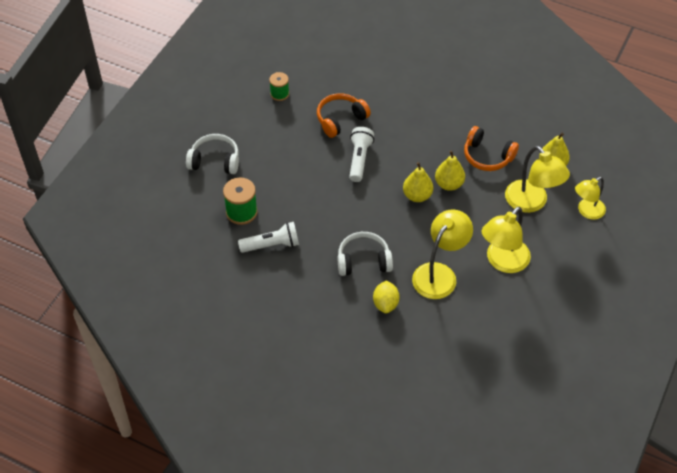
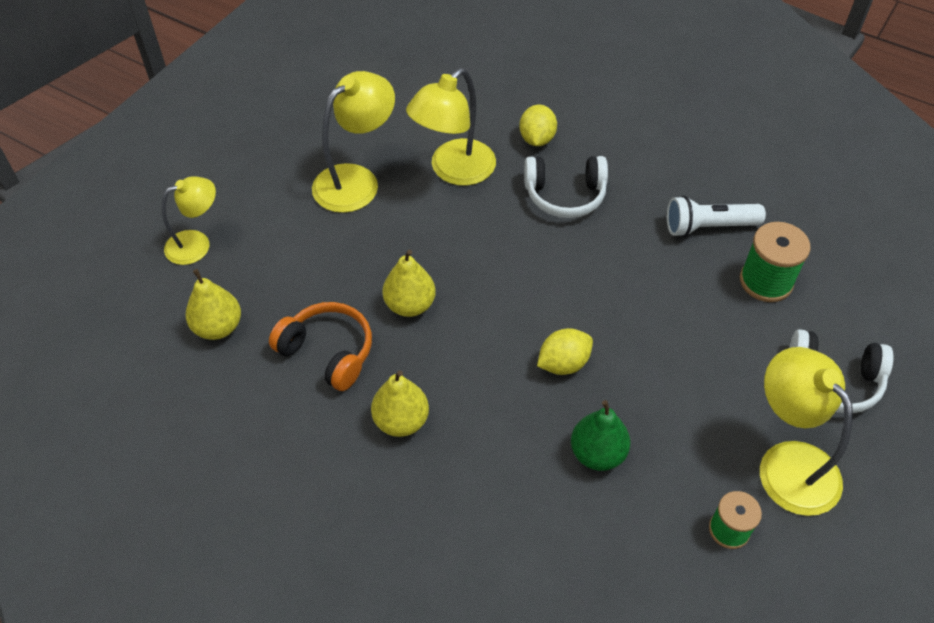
camera: 175 degrees left, 0 degrees up
orange headphones [317,93,371,138] -> green pear [571,400,630,471]
white flashlight [349,127,374,182] -> yellow lemon [537,328,593,375]
yellow pear [403,162,433,202] -> yellow pear moved to [371,370,429,437]
yellow lamp [505,146,570,213] -> yellow lamp moved to [760,347,853,516]

